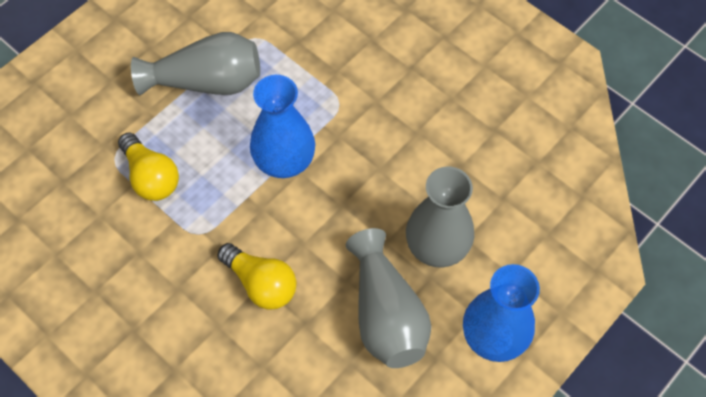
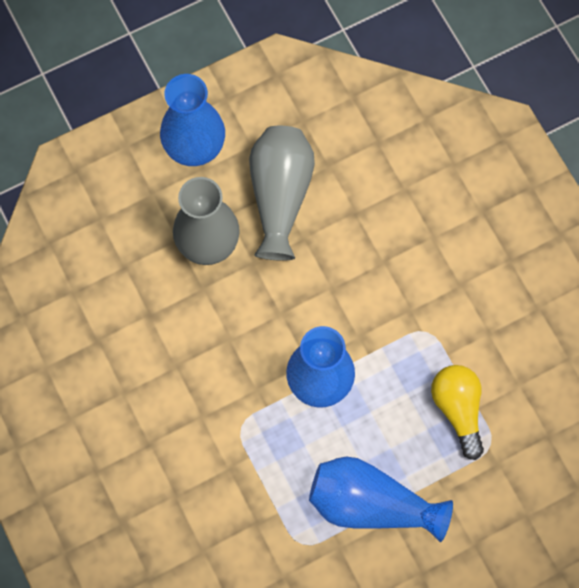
camera: 160 degrees left, 10 degrees up
grey vase [131,32,260,95] -> blue vase [309,456,453,542]
yellow light bulb [217,243,296,310] -> none

